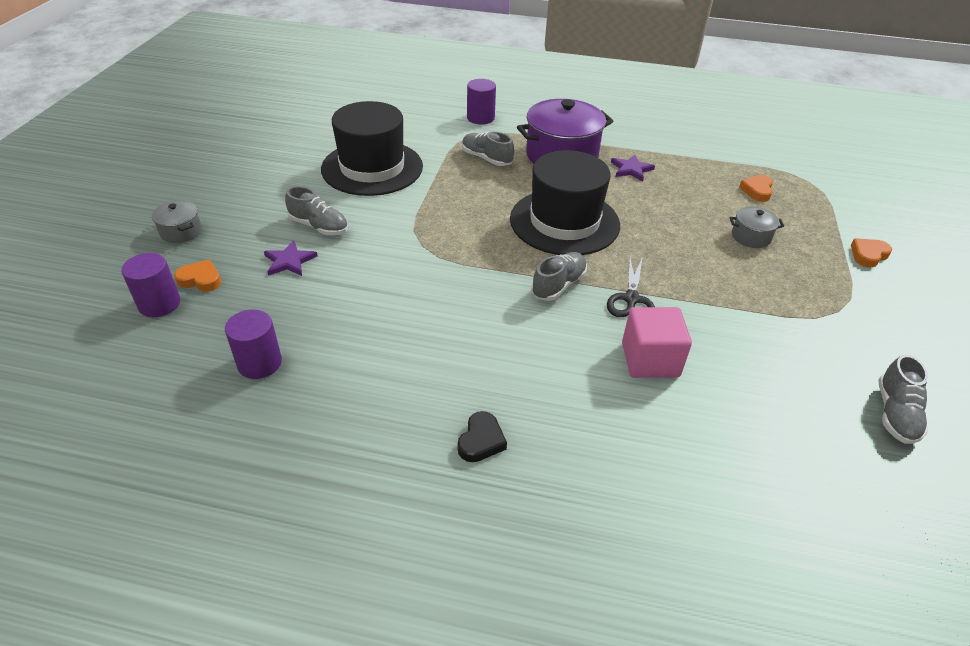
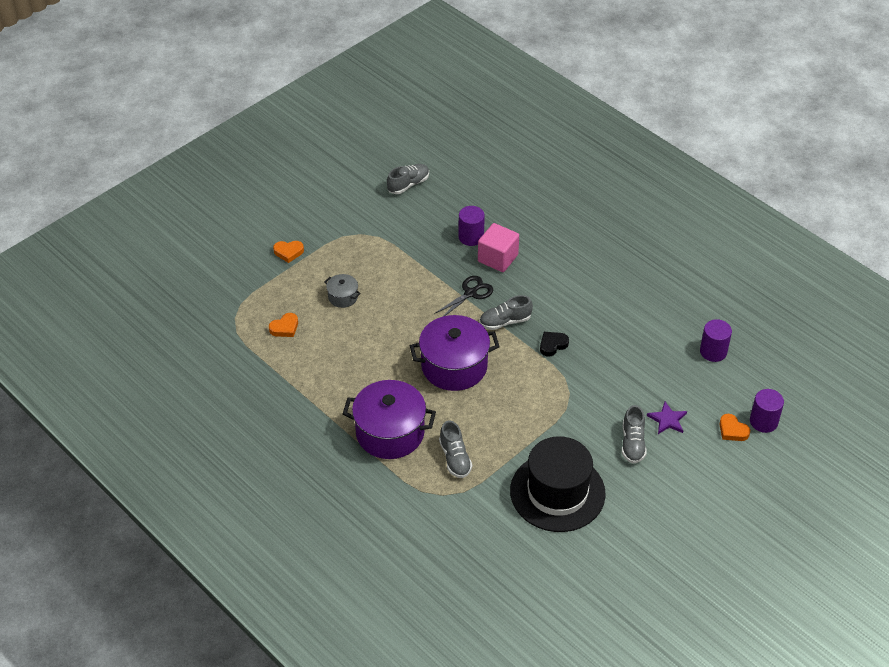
camera: 145 degrees left, 5 degrees up
grey pot [152,200,202,243] -> none
grey shoe [285,186,348,235] -> grey shoe turned 150 degrees counterclockwise [622,405,647,464]
black heart [458,411,507,462] -> black heart moved to [540,332,569,357]
purple cylinder [467,79,496,124] -> purple cylinder moved to [458,206,485,246]
black hat [510,150,620,255] -> purple pot [410,315,500,391]
purple star [611,155,655,181] -> none

